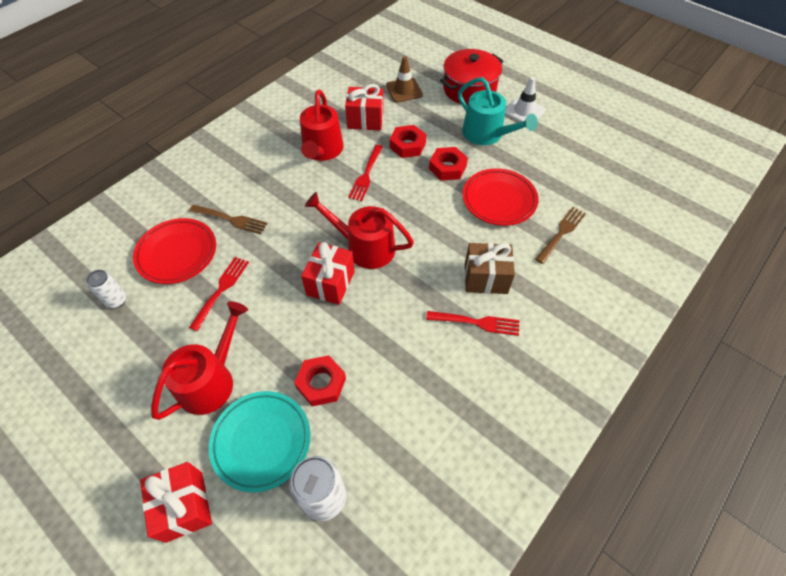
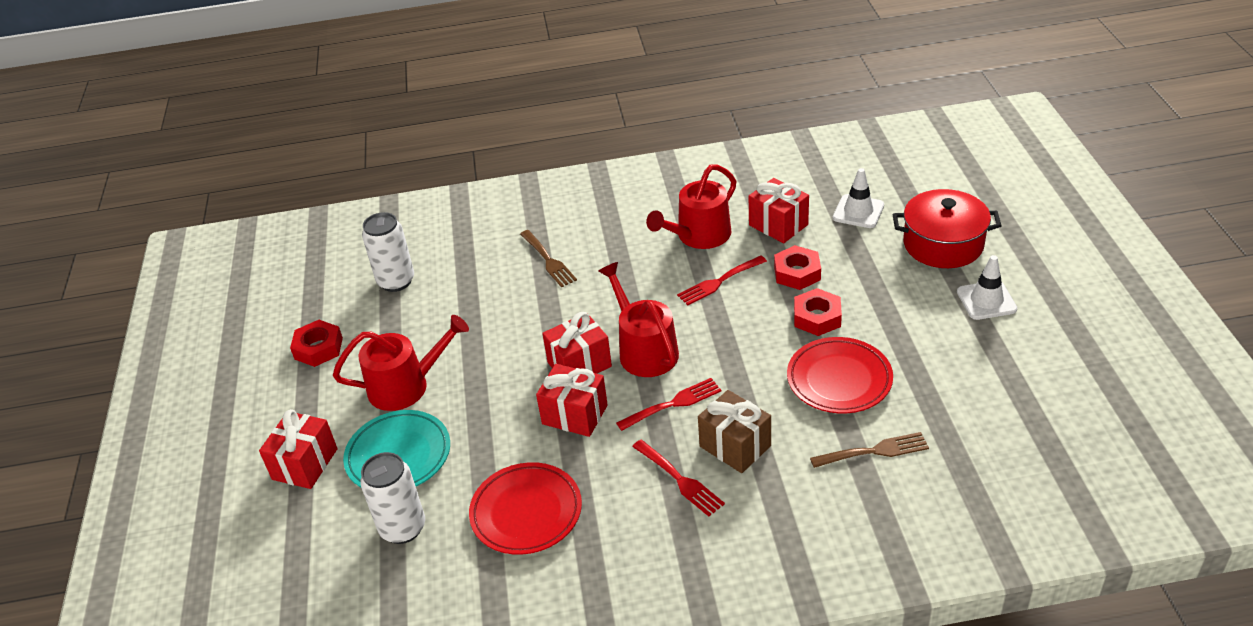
camera: 45 degrees right, 15 degrees down
white can [86,270,126,308] -> white can [362,212,414,292], size x1.66
red plate [133,218,216,284] -> red plate moved to [469,462,582,555]
red fork [189,257,249,331] -> red fork moved to [616,378,721,431]
red nut [294,355,346,406] -> red nut moved to [290,320,343,367]
brown traffic cone [386,56,423,102] -> white traffic cone [833,168,884,228]
turquoise watering can [458,77,538,145] -> none
none -> red gift [536,364,608,437]

